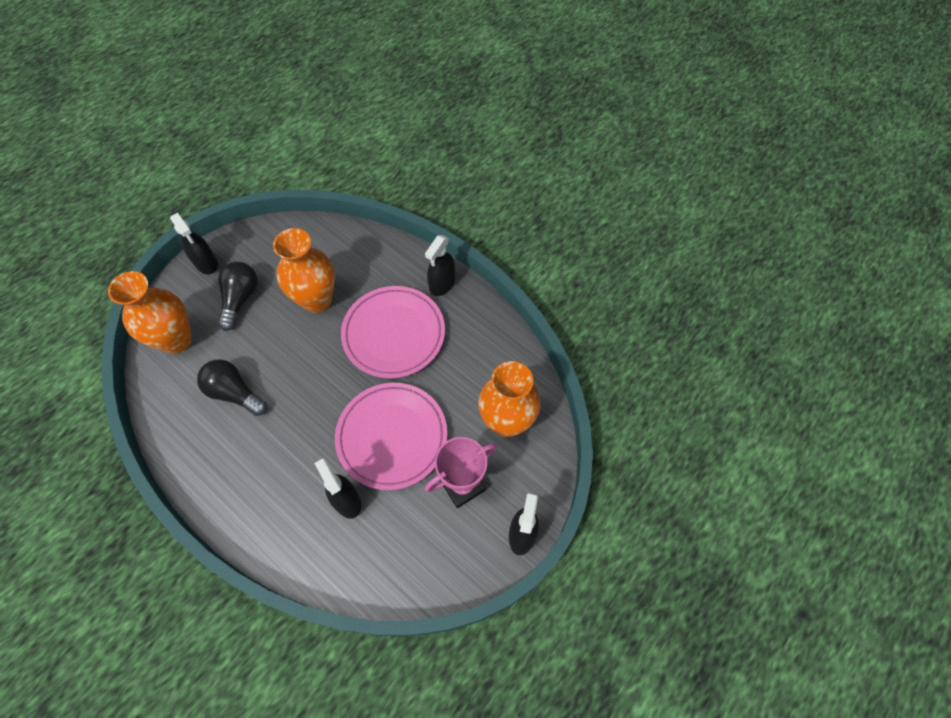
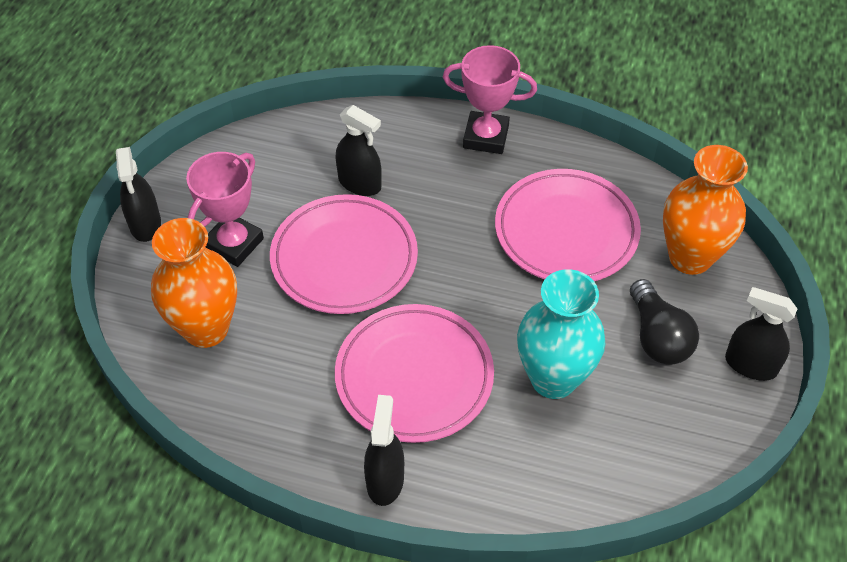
camera: 155 degrees right, 10 degrees down
black light bulb [197,360,267,416] -> pink plate [495,169,641,281]
orange vase [273,228,335,313] -> turquoise vase [517,269,605,399]
none -> pink trophy [443,45,537,154]

